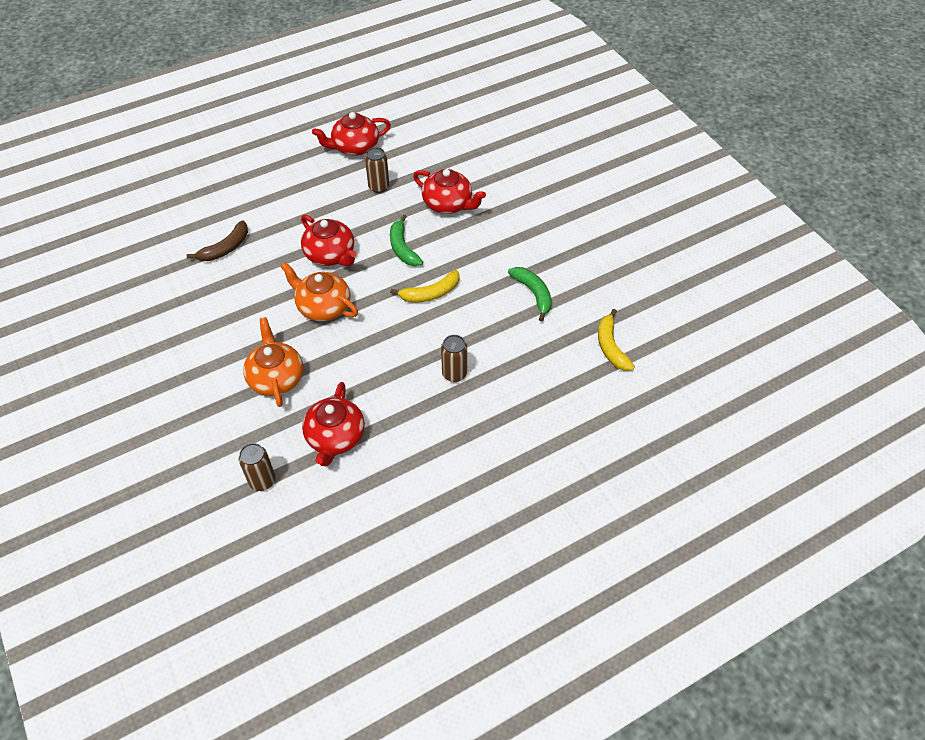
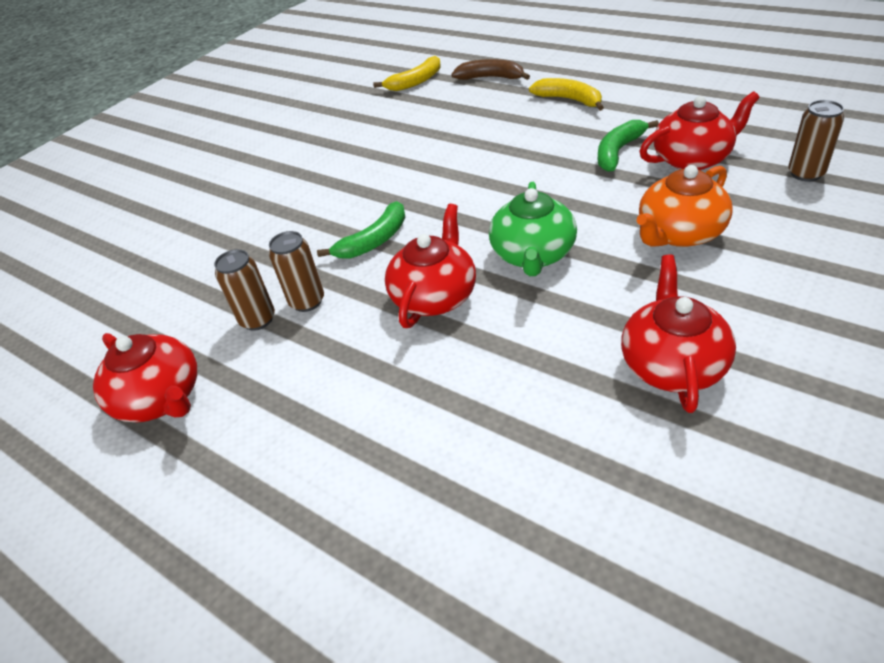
camera: 110 degrees left, 10 degrees down
brown banana [187,221,248,261] -> brown banana moved to [451,59,530,80]
orange teapot [280,262,358,321] -> green teapot [489,182,577,276]
yellow banana [390,270,460,303] -> yellow banana moved to [529,78,604,111]
red teapot [413,169,486,214] -> red teapot moved to [621,255,736,413]
brown can [441,335,467,382] -> brown can moved to [269,231,324,312]
green banana [508,267,552,321] -> green banana moved to [598,120,659,172]

